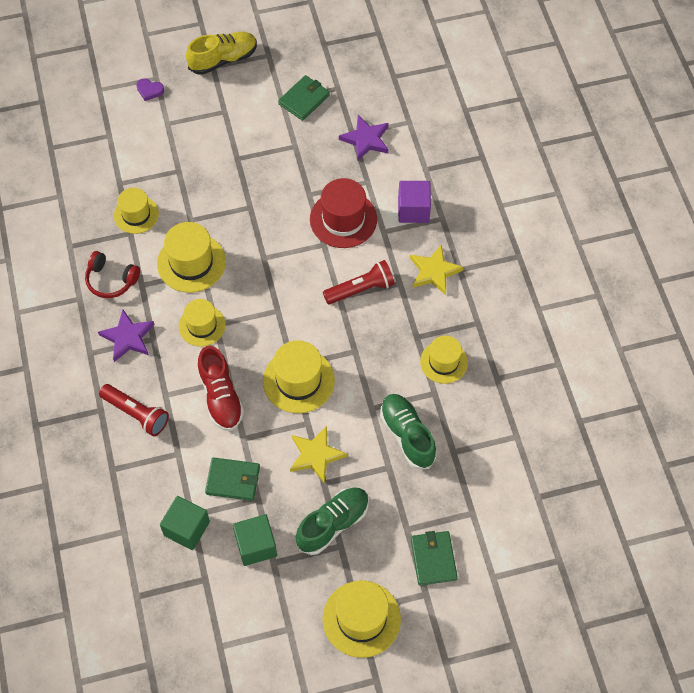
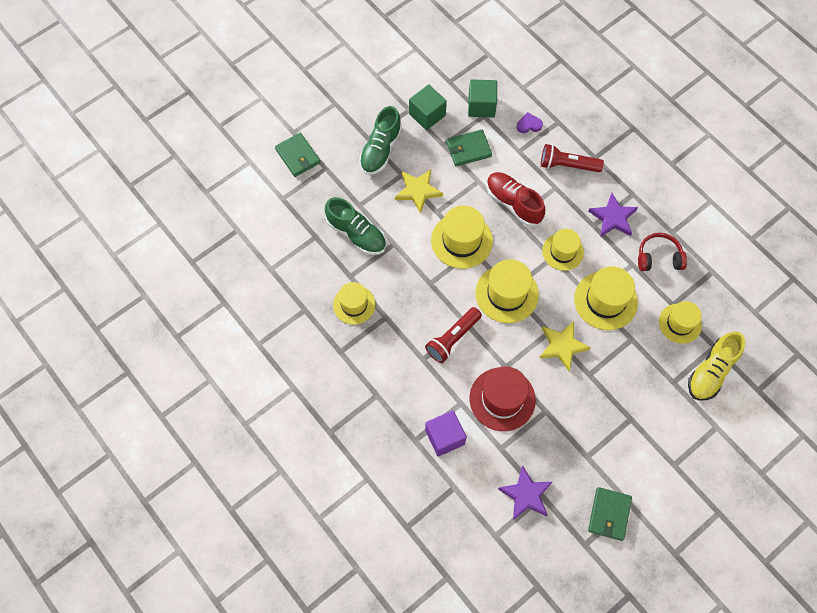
camera: 155 degrees right, 5 degrees up
purple heart [136,78,164,101] -> purple heart moved to [517,112,543,133]
yellow shoe [186,32,257,75] -> yellow shoe moved to [688,332,745,401]
yellow hat [322,580,401,658] -> yellow hat moved to [476,259,539,323]
yellow star [410,244,464,295] -> yellow star moved to [540,321,591,371]

